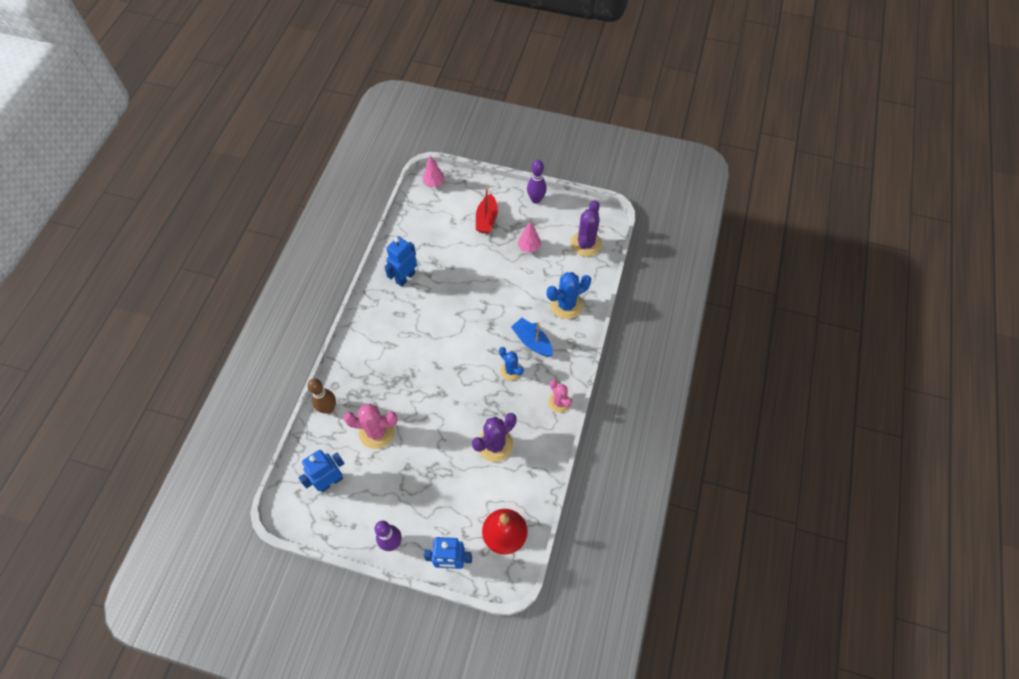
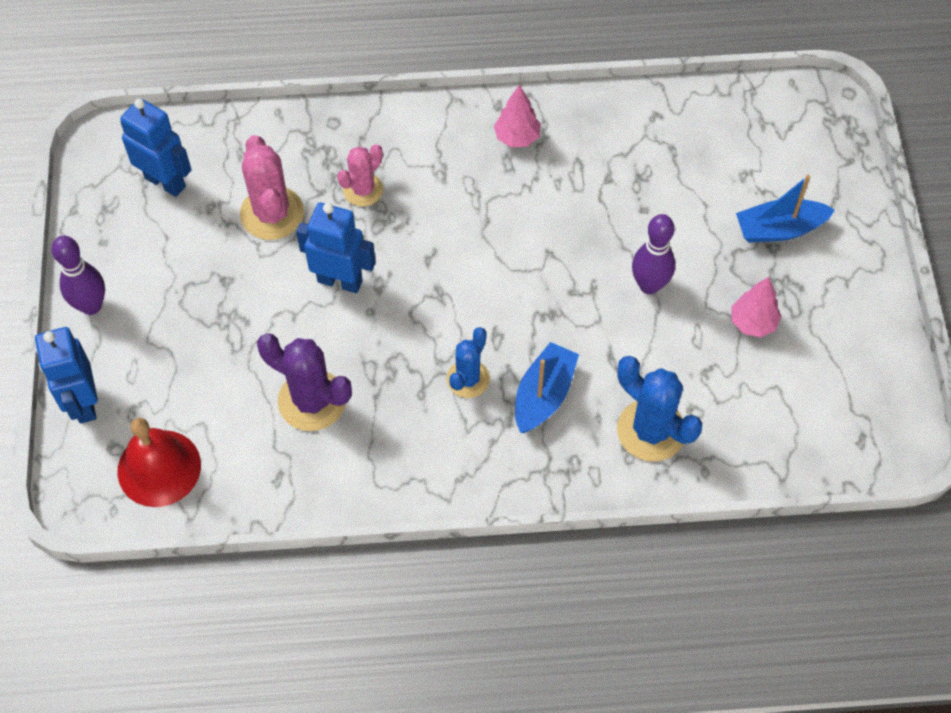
camera: 70 degrees right, 0 degrees up
brown bowling pin [308,379,336,414] -> none
blue robot [385,236,417,287] -> blue robot moved to [296,203,376,293]
pink tree [423,156,445,187] -> pink tree moved to [494,85,541,147]
red boat [476,187,498,234] -> blue boat [736,175,835,243]
purple bowling pin [527,160,547,204] -> purple bowling pin moved to [632,214,675,294]
pink cactus [548,380,572,413] -> pink cactus moved to [337,144,383,206]
purple cactus [570,200,602,257] -> none

